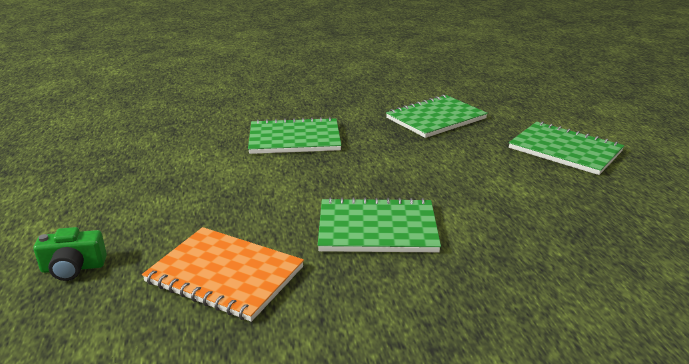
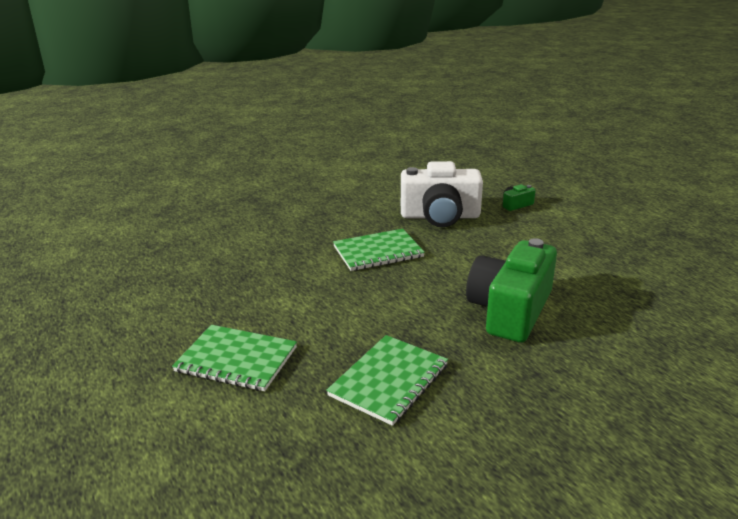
camera: 160 degrees right, 0 degrees up
orange notebook [142,227,304,322] -> white camera [401,161,483,227]
green notebook [248,117,341,154] -> green camera [466,238,557,342]

